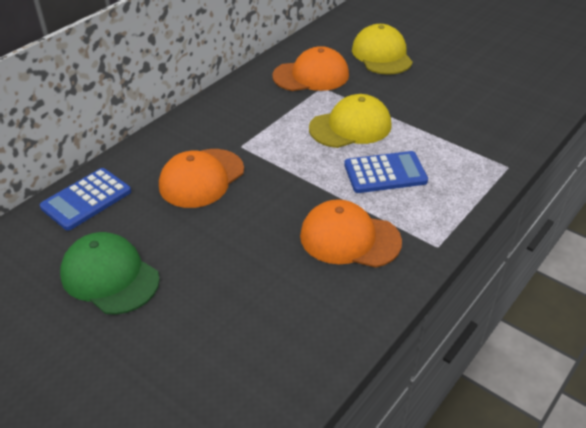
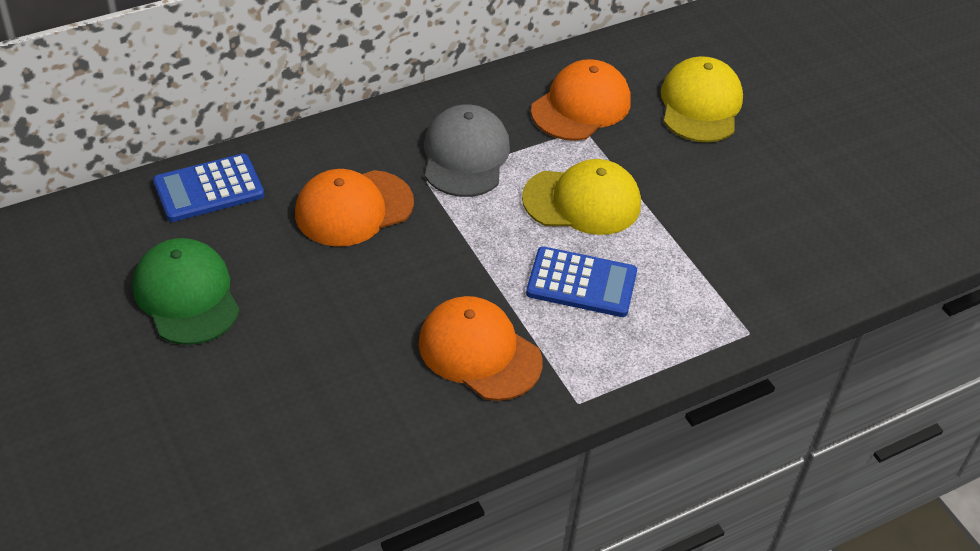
camera: 20 degrees right, 5 degrees up
orange cap [272,46,349,91] -> orange cap turned 60 degrees counterclockwise [531,59,631,141]
none -> grey cap [424,104,510,197]

